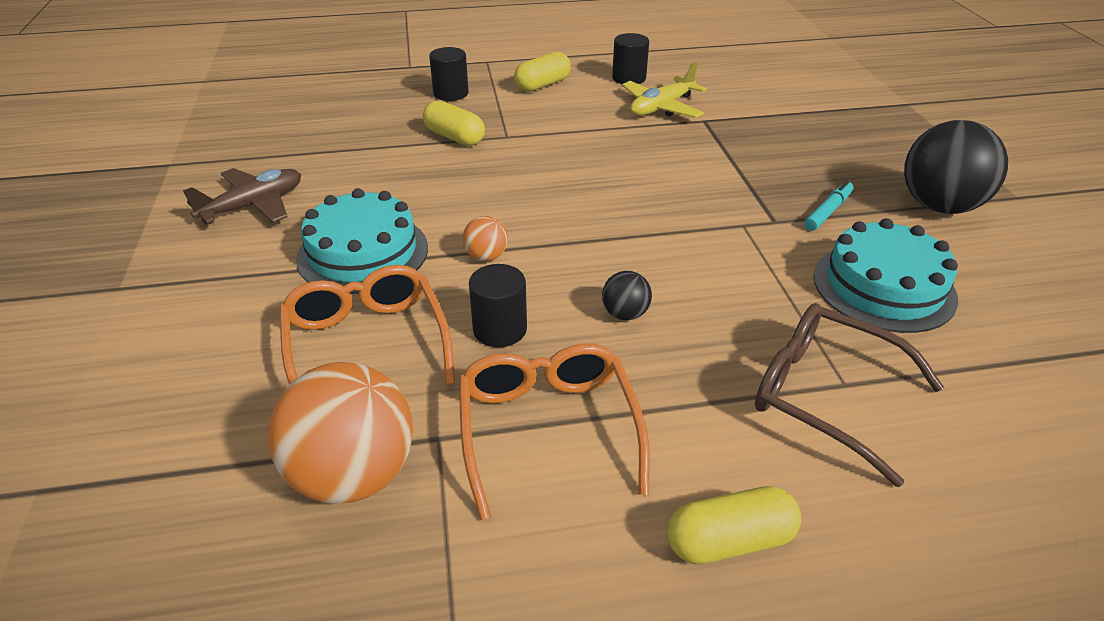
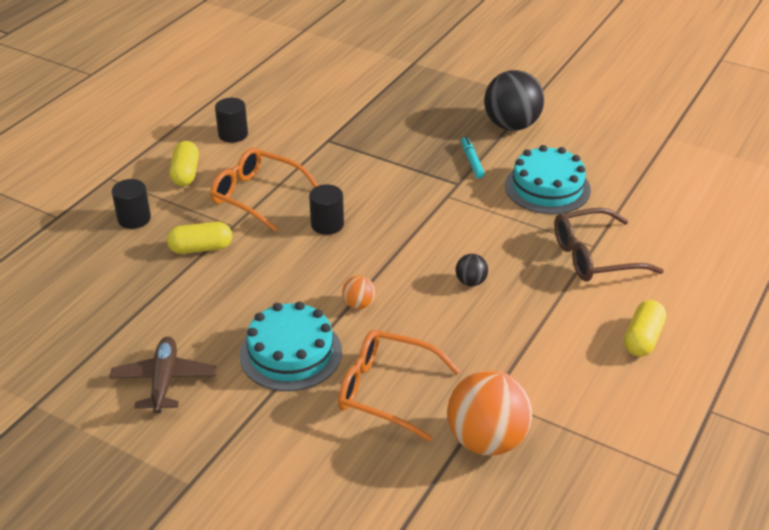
camera: 50 degrees left, 0 degrees up
orange glasses [459,343,650,520] -> orange glasses moved to [210,147,319,232]
black cylinder [469,264,527,347] -> black cylinder moved to [309,184,344,235]
yellow plane [622,62,707,118] -> none

